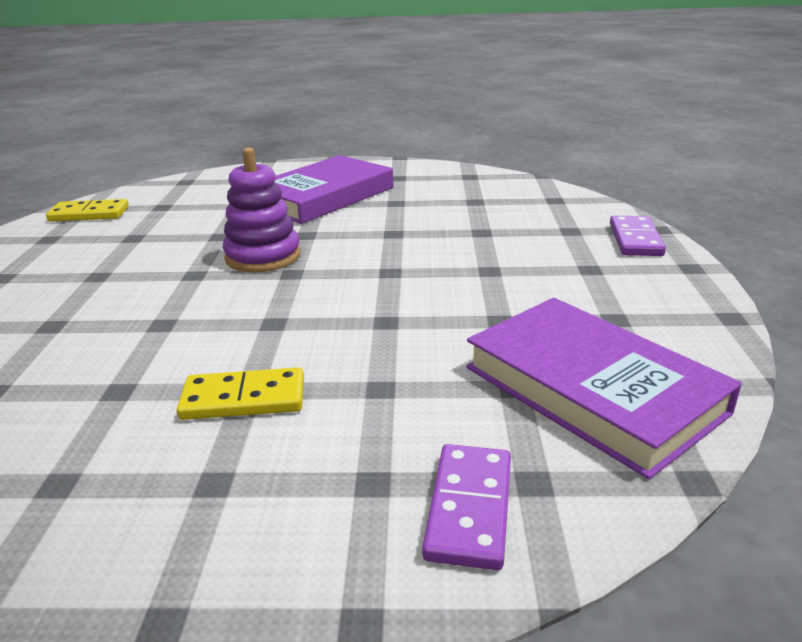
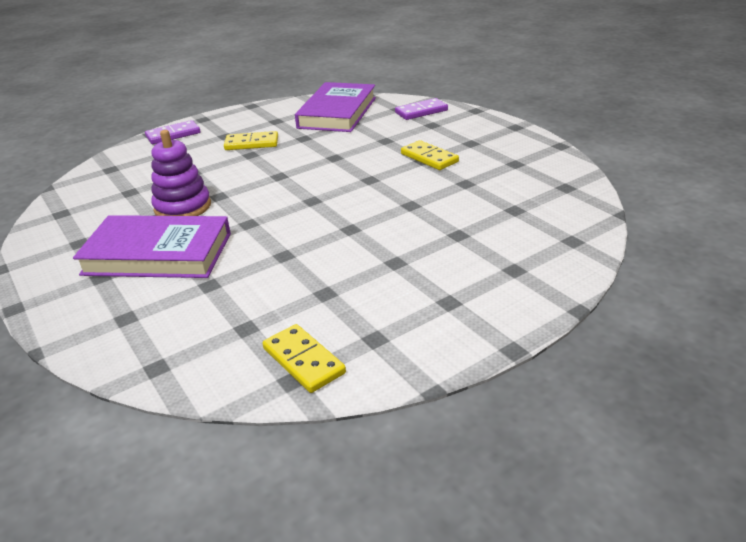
camera: 125 degrees left, 5 degrees up
purple stacking toy [223,148,301,272] -> purple stacking toy moved to [151,130,211,216]
none -> yellow domino [224,131,278,150]

